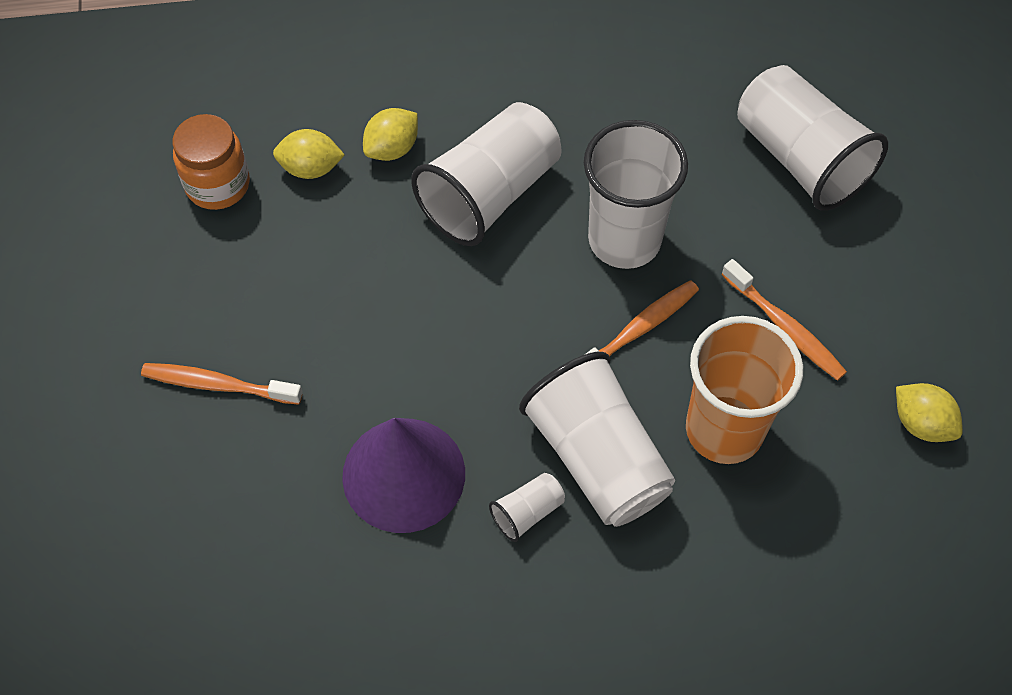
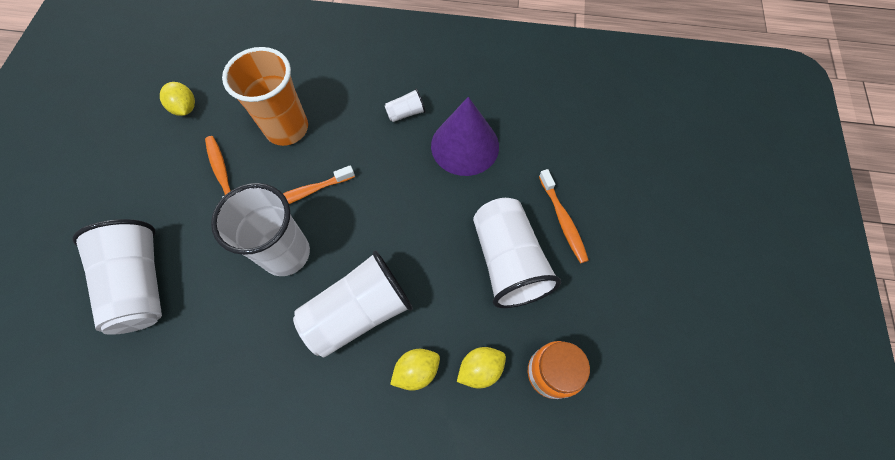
camera: 165 degrees left, 5 degrees up
orange toothbrush [141,363,303,405] -> orange toothbrush turned 45 degrees clockwise [539,169,589,263]
yellow lemon [273,129,345,179] -> yellow lemon turned 45 degrees counterclockwise [457,347,506,389]
white cup [519,352,675,527] -> white cup moved to [473,198,561,308]

